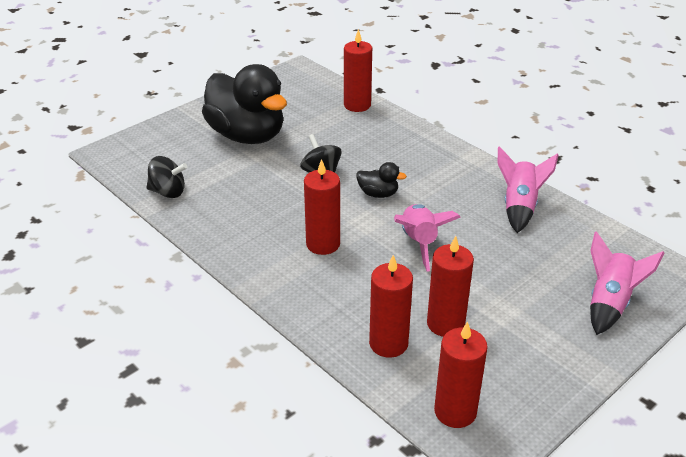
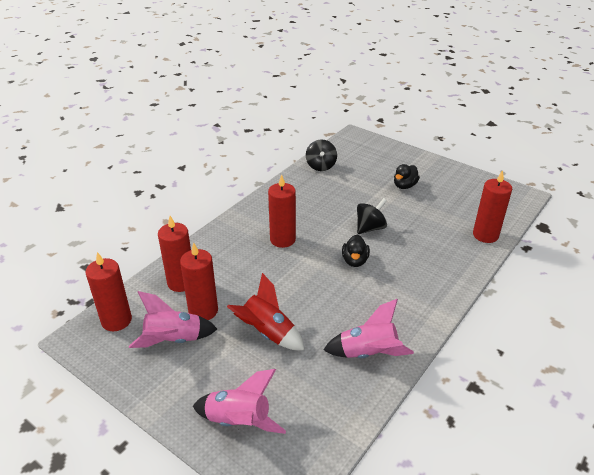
camera: 80 degrees right, 0 degrees up
black duck [202,64,287,144] -> black duck [394,164,420,189], size x0.41
pink rocket [394,204,461,271] -> pink rocket moved to [129,291,217,348]
none -> red rocket [227,273,304,350]

